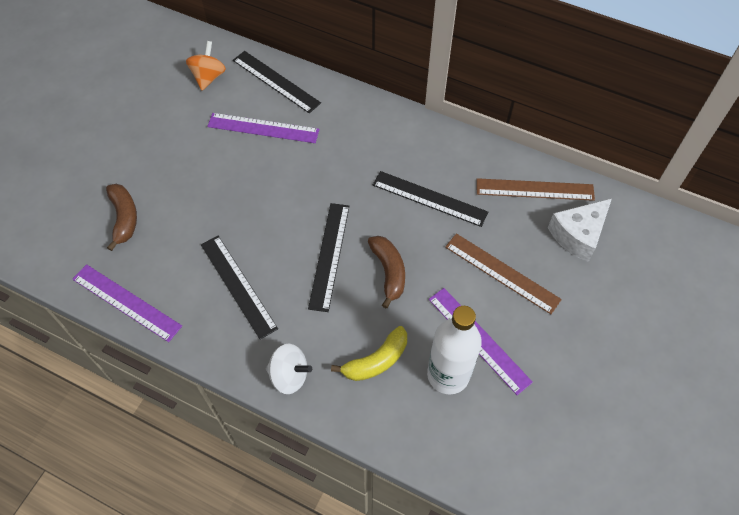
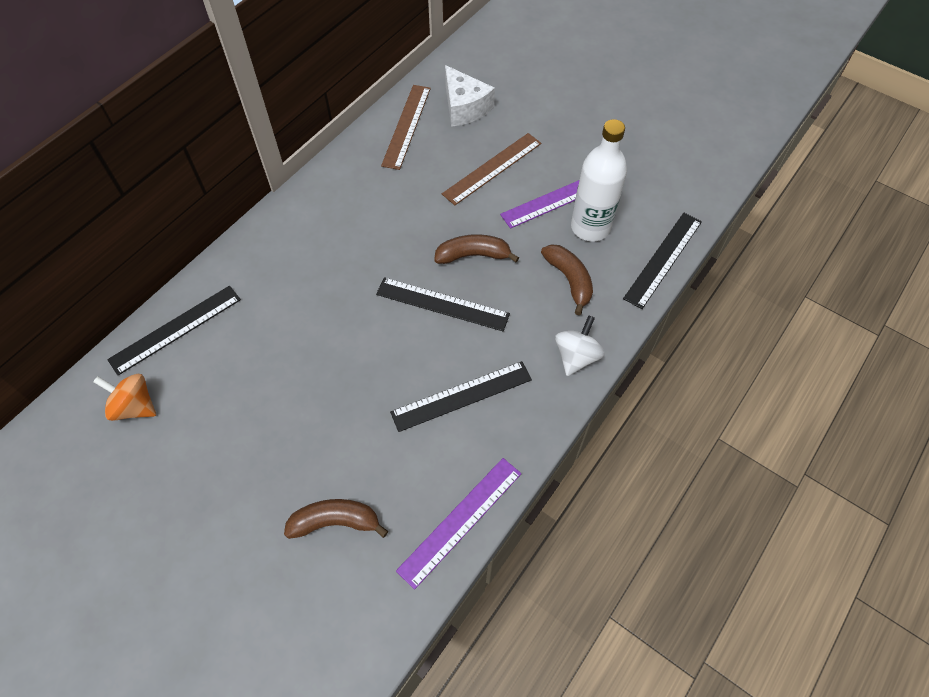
camera: 80 degrees left, 0 degrees up
purple ruler [207,113,320,143] -> none
yellow banana [331,326,407,381] -> brown banana [541,244,593,315]
black ruler [373,171,488,227] -> black ruler moved to [623,213,702,309]

